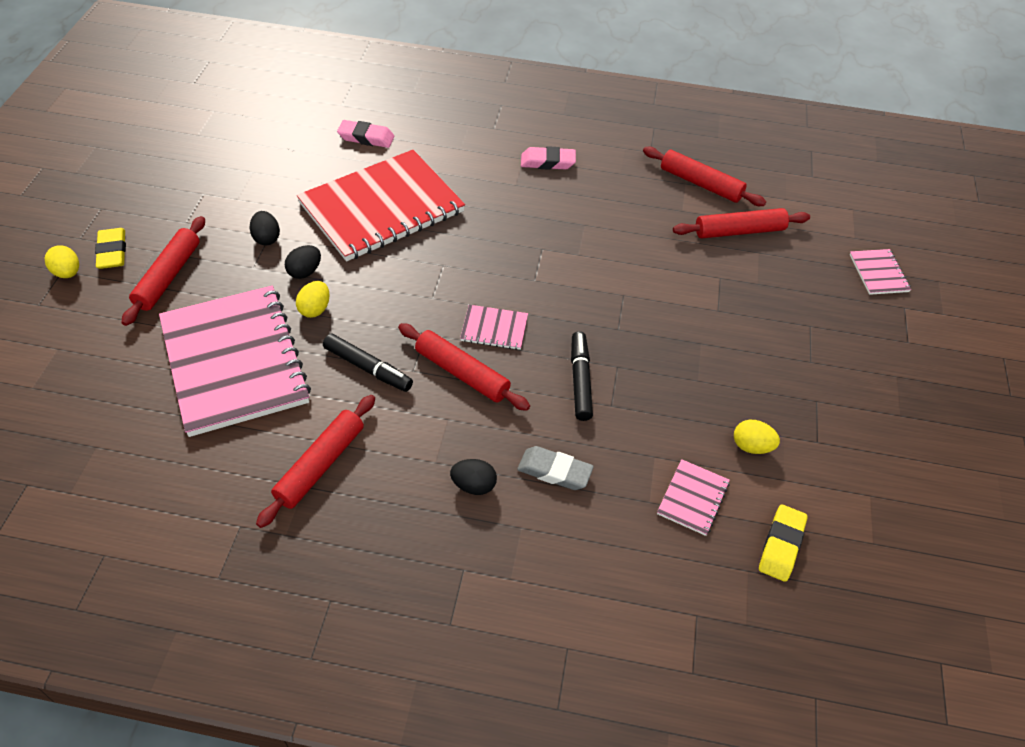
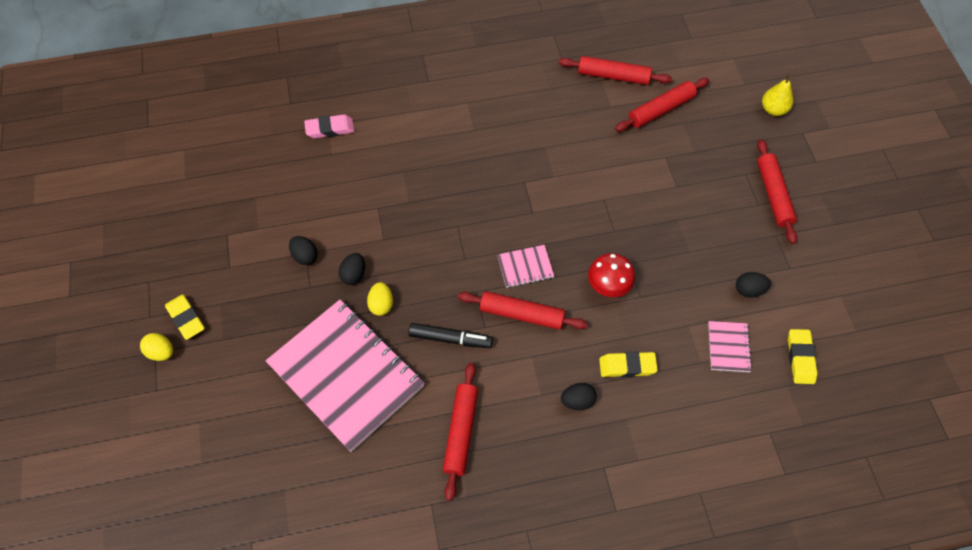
camera: 20 degrees left, 10 degrees up
red rolling pin [121,216,205,326] -> red rolling pin moved to [757,139,797,244]
red notebook [297,150,465,261] -> none
grey eraser [517,446,594,490] -> yellow eraser [599,351,658,377]
pink eraser [521,146,576,170] -> none
black marker [571,331,593,421] -> red mushroom [588,253,635,297]
yellow egg [734,420,780,454] -> black egg [736,272,771,298]
pink notebook [849,249,911,295] -> yellow pear [762,73,793,116]

